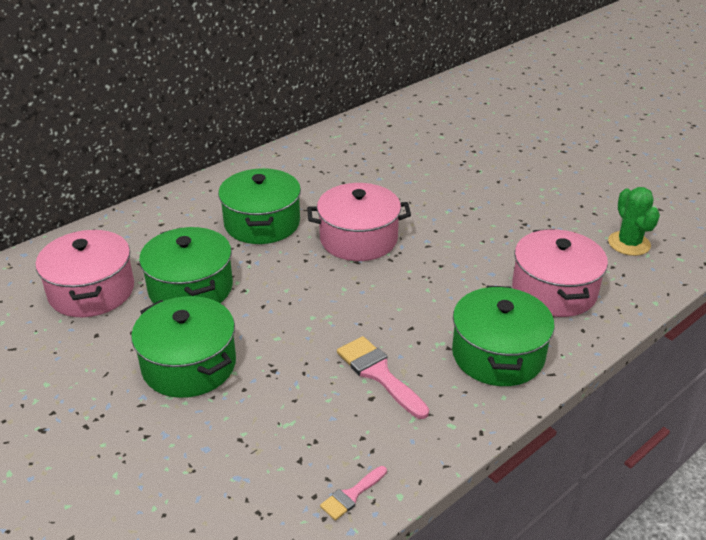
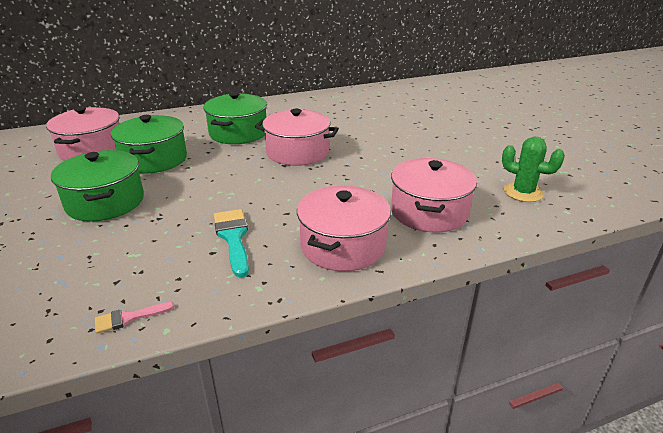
camera: 20 degrees right, 5 degrees down
pink brush [337,336,429,419] -> turquoise brush [214,209,249,277]
green pot [452,286,554,386] -> pink pot [297,185,391,272]
green cactus [608,187,660,256] -> green cactus turned 60 degrees counterclockwise [502,136,565,202]

